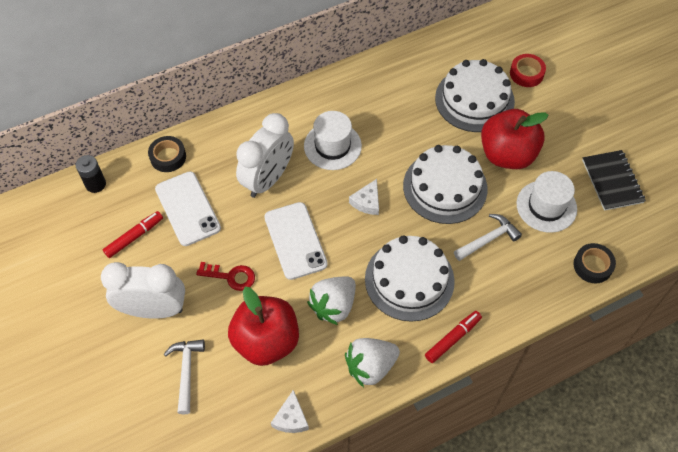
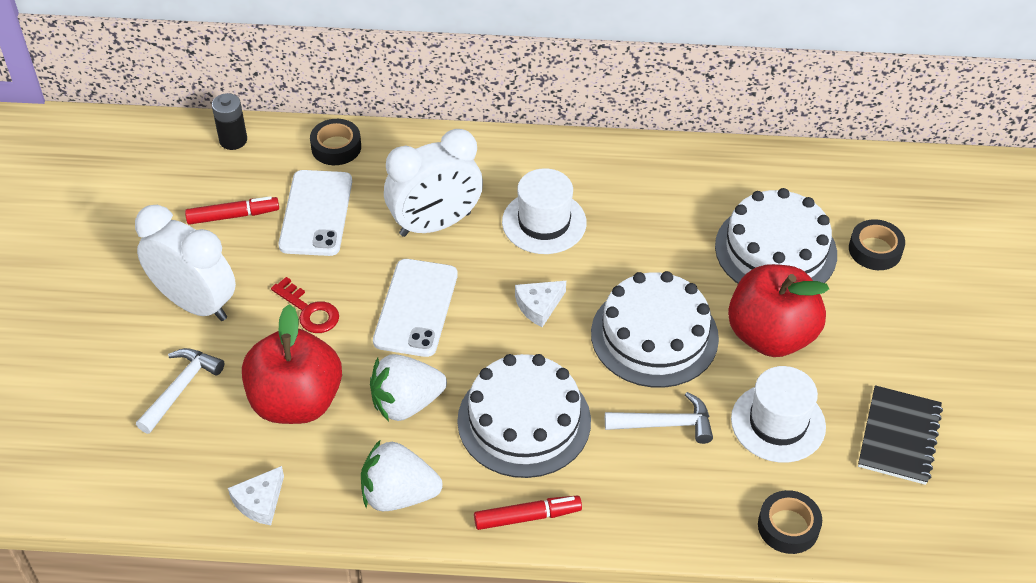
camera: 30 degrees right, 10 degrees down
red tape [510,54,546,87] -> black tape [849,219,905,270]

